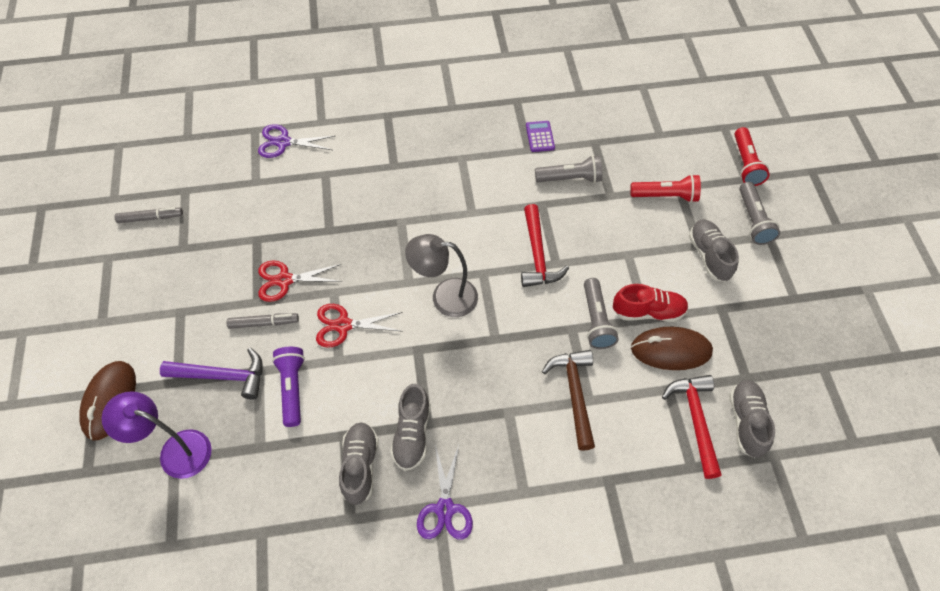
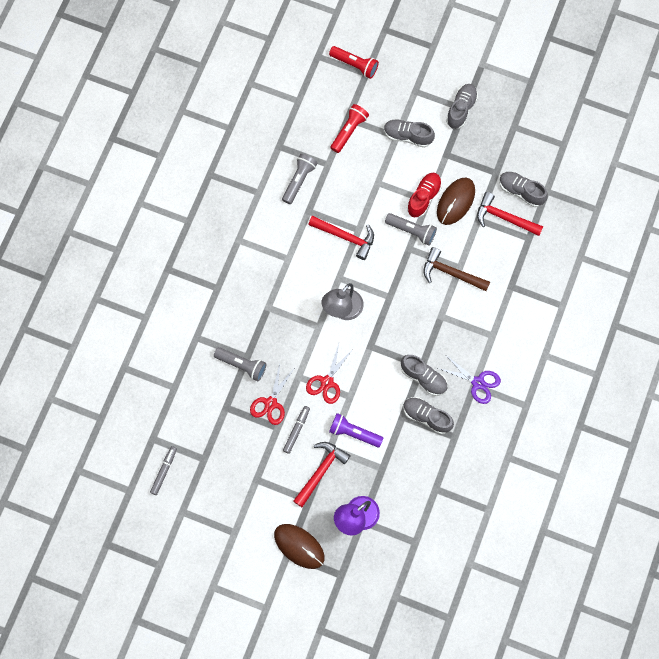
camera: 60 degrees left, 15 degrees up
purple hammer [160,348,263,400] -> red hammer [293,442,351,507]
purple scissors [258,124,335,158] -> none
purple calculator [526,121,555,152] -> none
grey flashlight [739,182,780,245] -> grey flashlight moved to [214,347,266,381]
none -> grey shoe [446,84,478,129]

